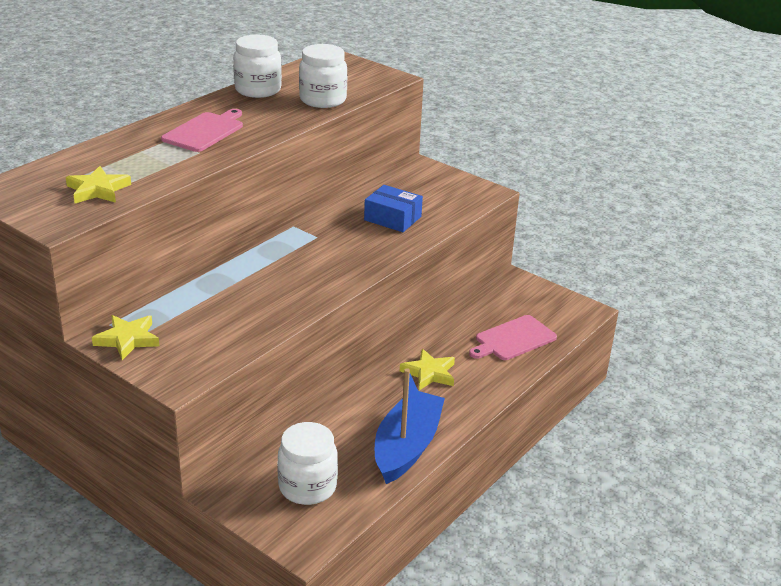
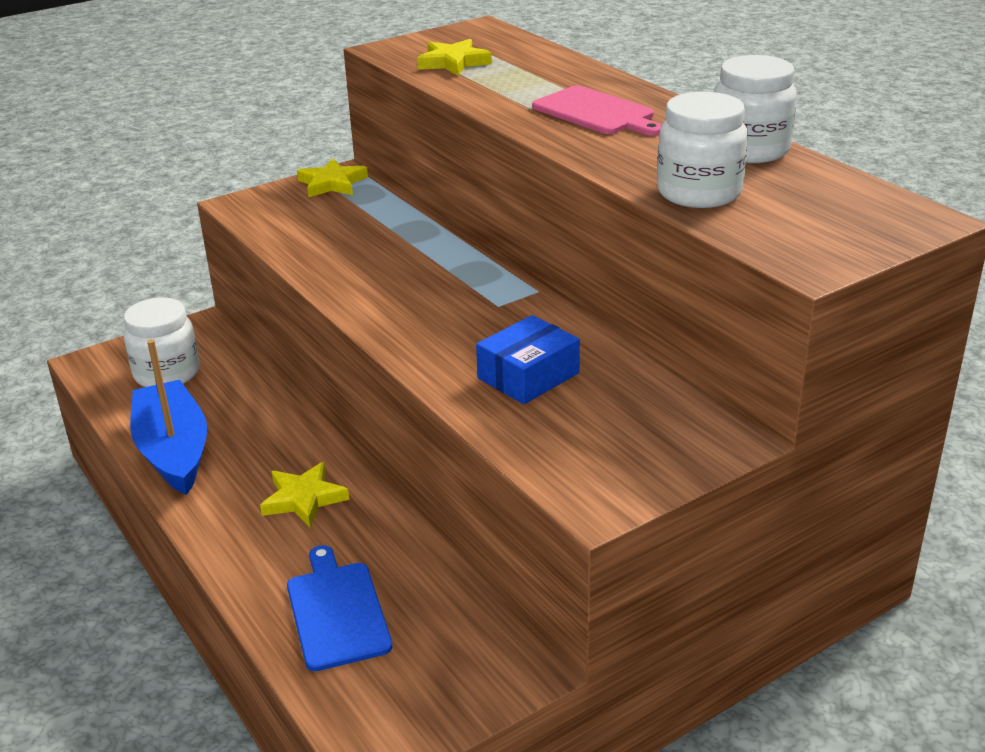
camera: 110 degrees right, 0 degrees up
blue boat [375,369,445,484] -> blue boat turned 150 degrees counterclockwise [130,339,207,495]
pink cutting board [469,315,557,360] -> blue cutting board [287,545,392,671]

